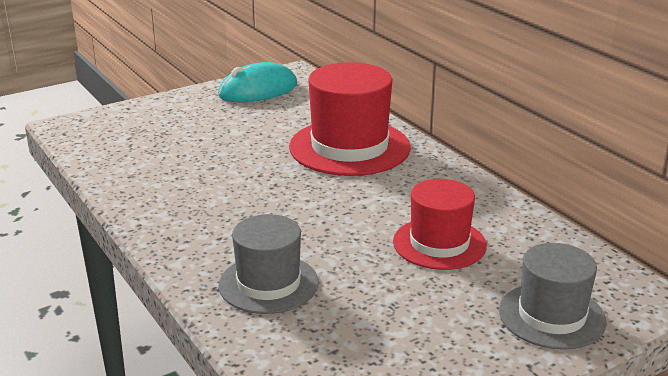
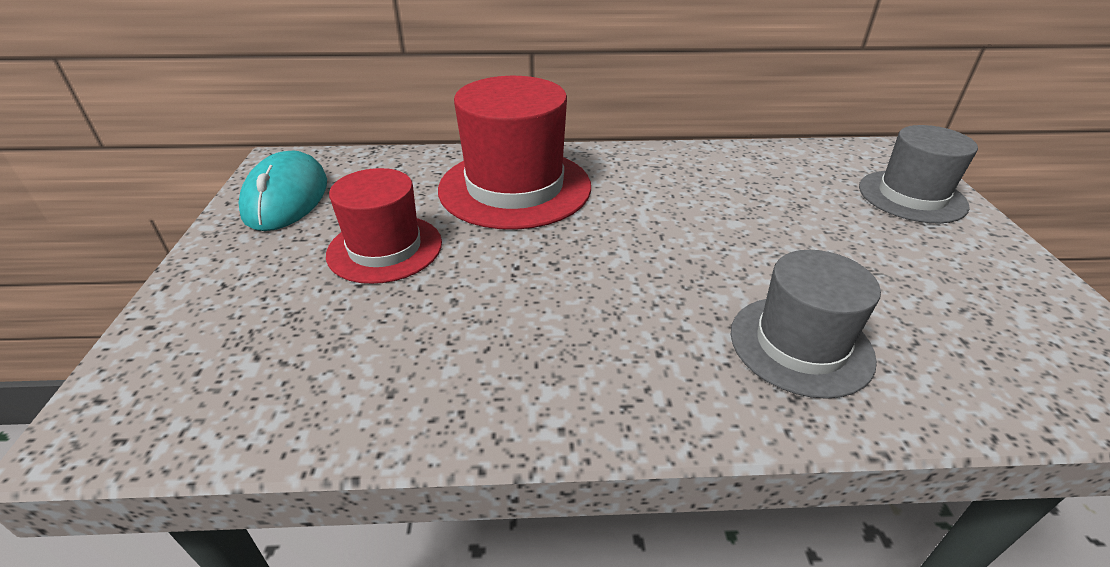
camera: 60 degrees left, 10 degrees up
red hat [393,179,487,270] -> red hat moved to [326,168,442,284]

